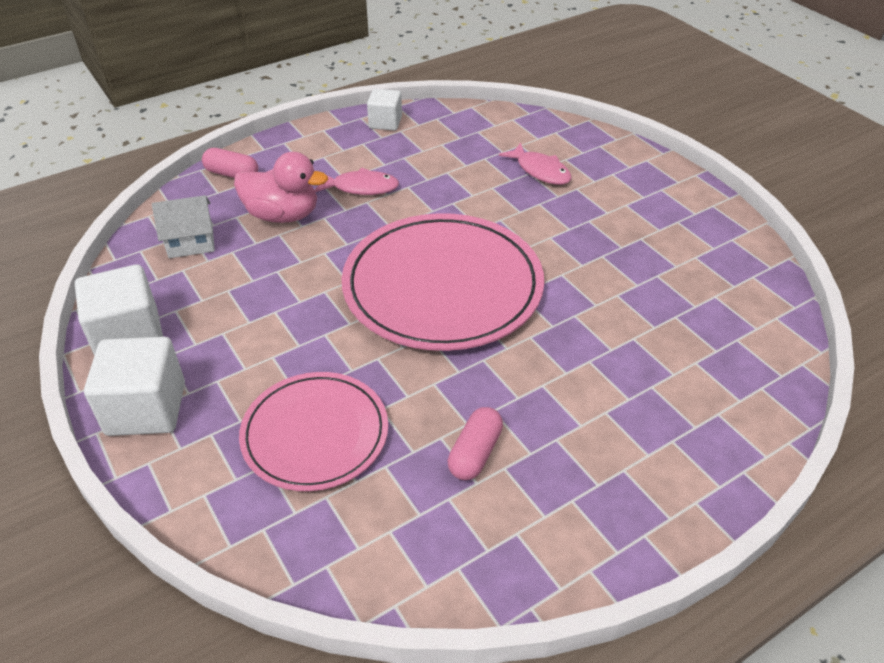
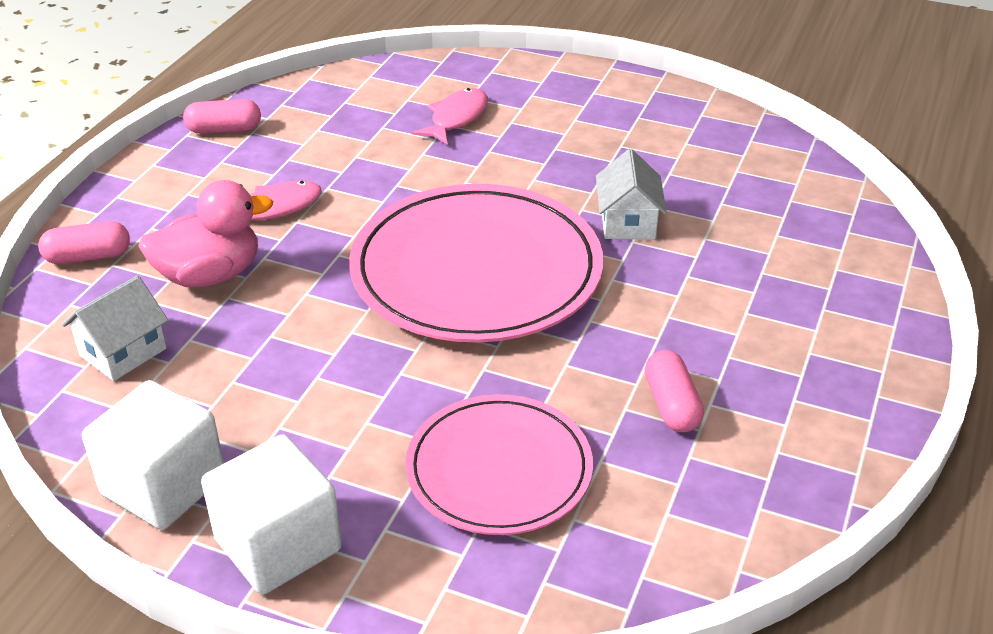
camera: 35 degrees left, 5 degrees down
white cube [367,89,402,131] -> pink capsule [183,99,261,134]
pink fish [499,143,571,185] -> pink fish turned 75 degrees counterclockwise [412,88,488,145]
none -> white house [596,149,667,239]

